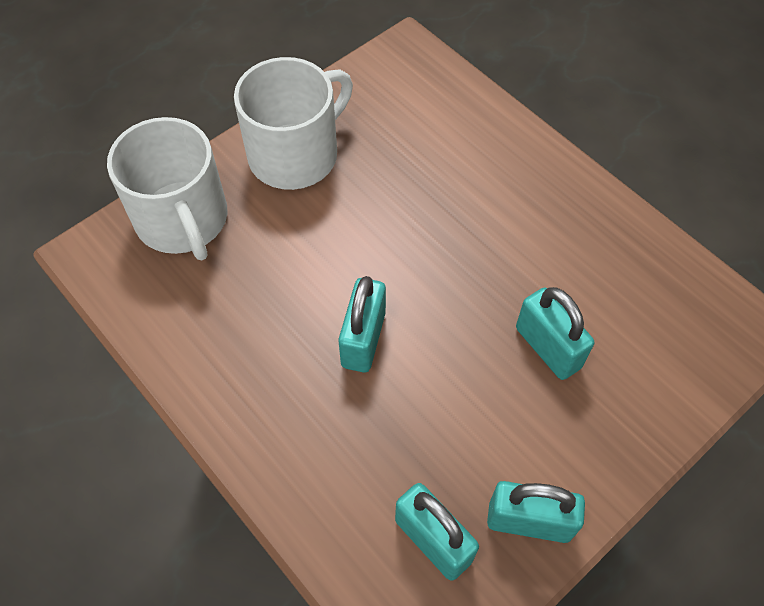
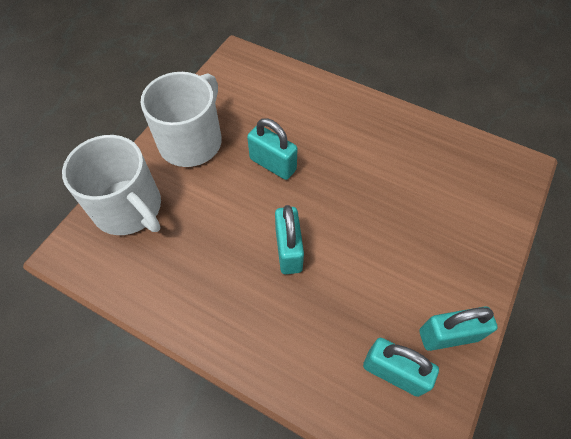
camera: 20 degrees left, 0 degrees up
turquoise padlock [516,287,594,380] -> turquoise padlock moved to [247,118,298,180]

